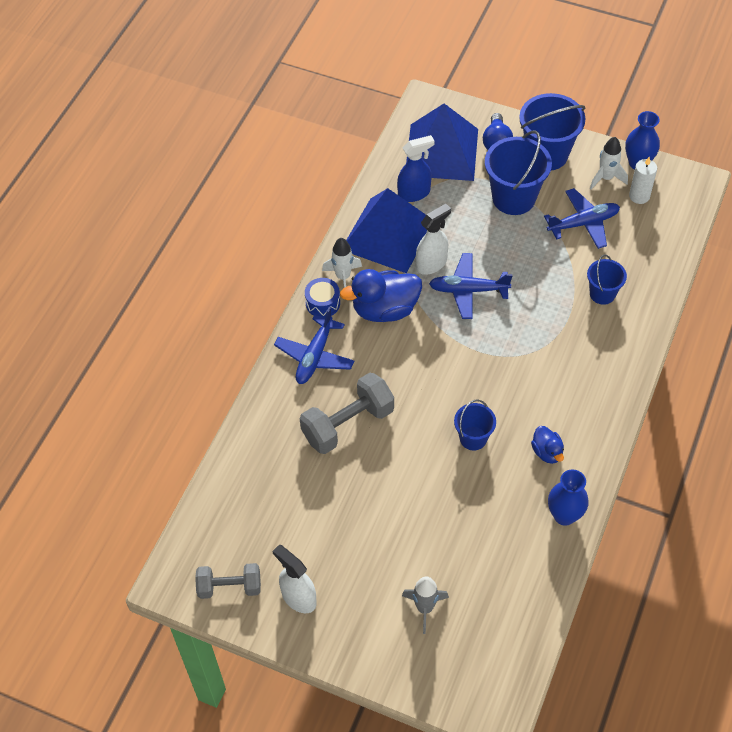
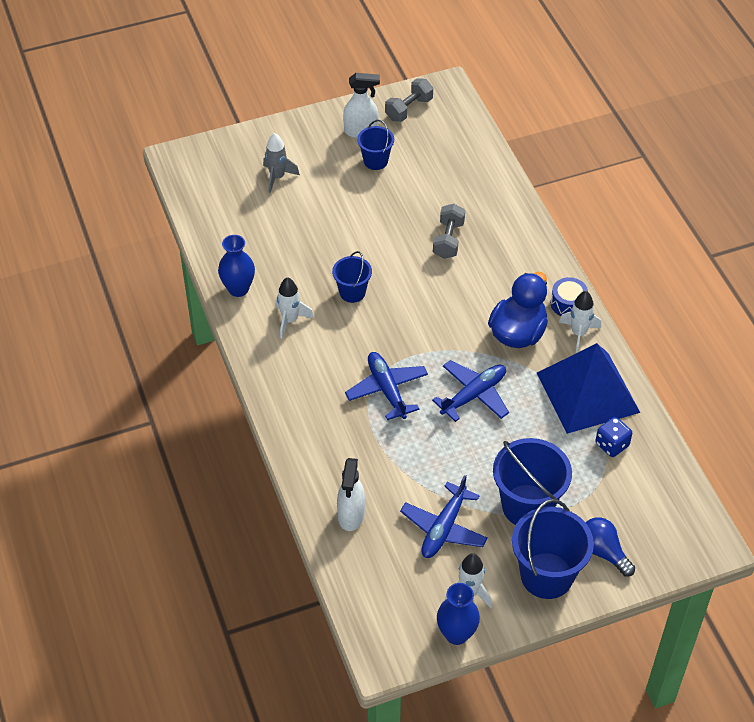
camera: 135 degrees right, 5 degrees down
blue plane [274,307,354,384] -> blue plane moved to [345,352,428,420]
grey dumbbell [300,372,394,454] -> grey dumbbell [433,204,465,259], size x0.64
blue spray bottle [397,135,434,202] -> blue dice [595,417,632,457]
blue pyramid [406,103,478,181] -> none
white spray bottle [416,204,451,275] -> white spray bottle moved to [337,458,365,531]
blue duck [531,426,564,464] -> white rocket [275,277,314,338]
blue bucket [587,254,627,305] -> blue bucket moved to [357,120,394,170]
white candle [629,157,657,204] -> none

